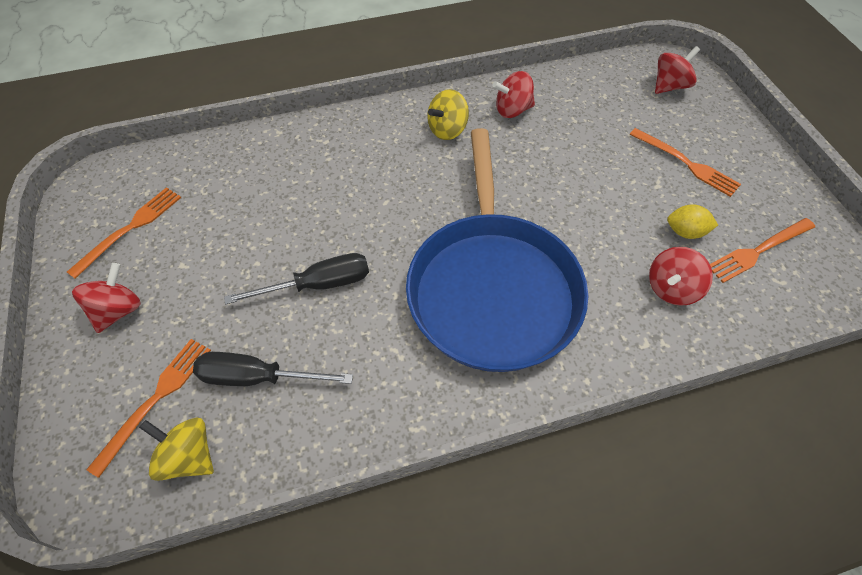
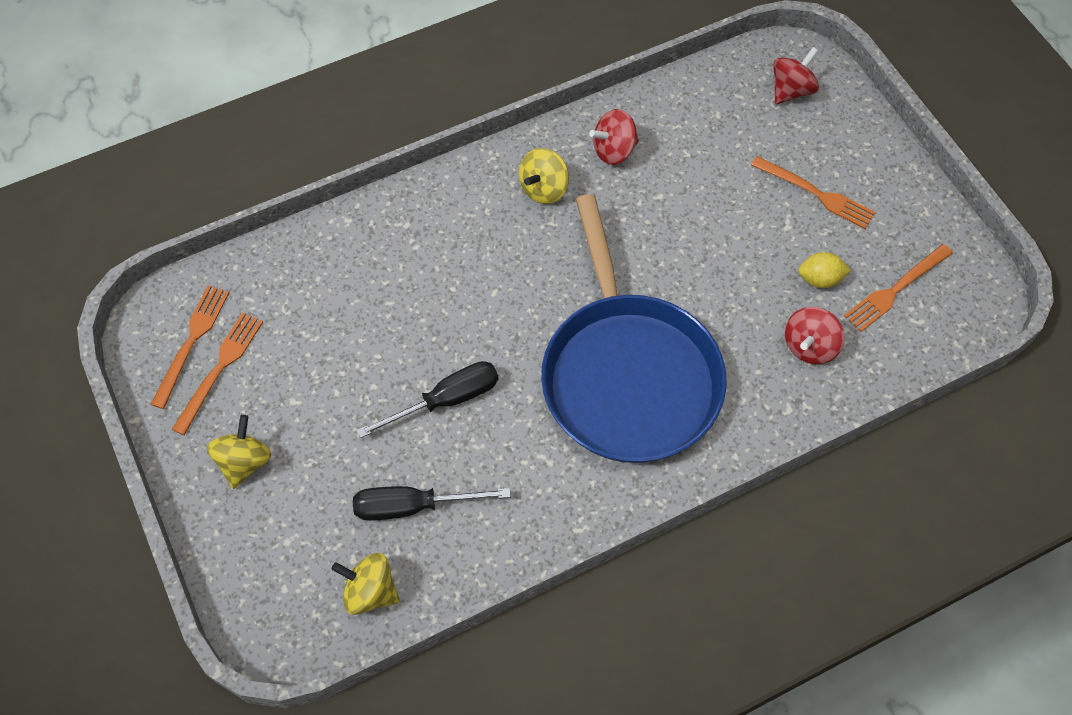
camera: 10 degrees left, 5 degrees up
red spinning top [72,263,141,333] -> yellow spinning top [207,415,271,489]
orange fork [86,339,211,478] -> orange fork moved to [150,285,229,409]

